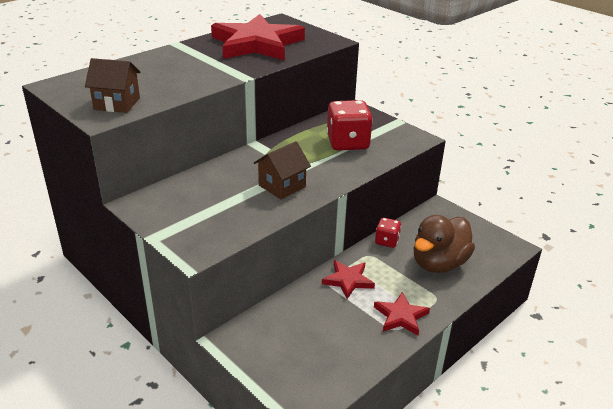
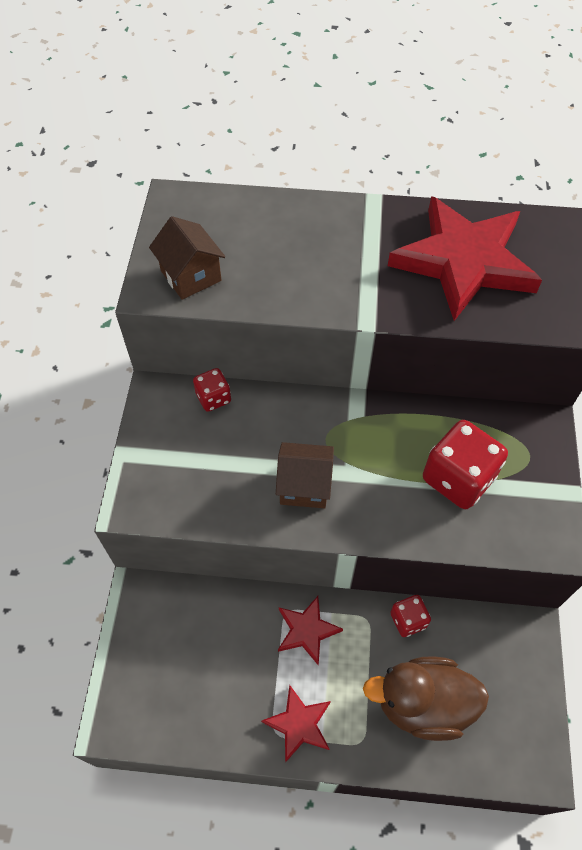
camera: 50 degrees right, 25 degrees up
none -> red dice [193,368,231,412]

